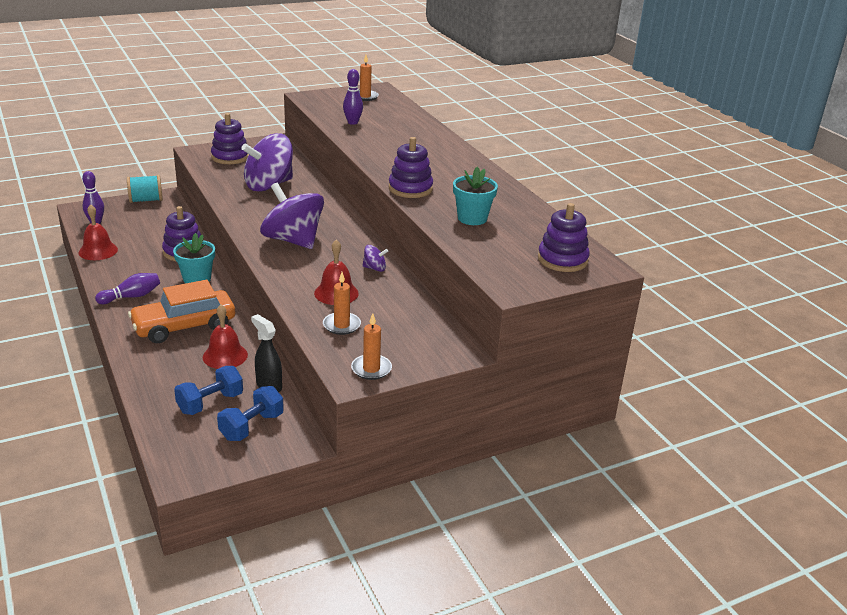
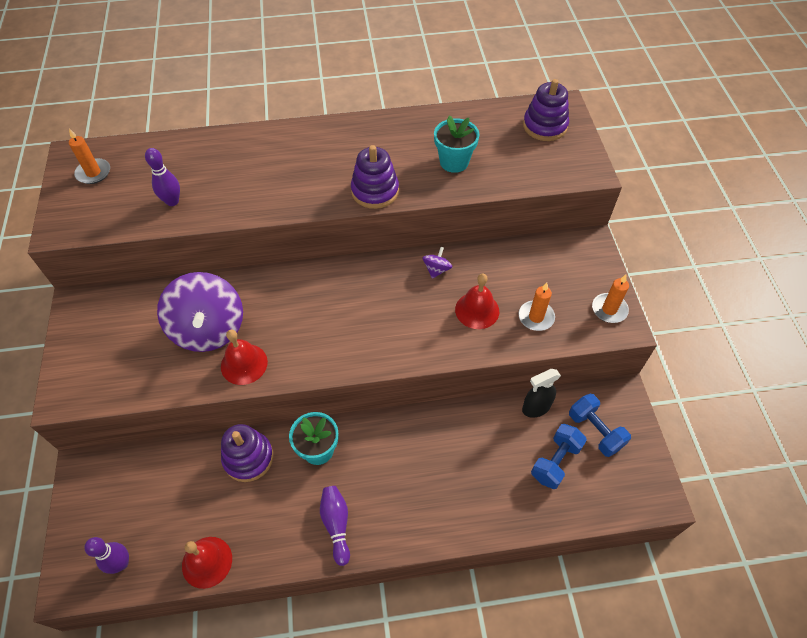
camera: 70 degrees left, 25 degrees up
turquoise spool [127,175,163,203] -> none
orange car [128,280,235,343] -> none
blue dumbbell [174,366,243,415] -> blue dumbbell turned 60 degrees clockwise [531,424,587,489]
red bell [203,305,248,369] -> red bell moved to [221,329,268,385]
purple stacking toy [211,113,249,164] -> none
purple spinning top [260,183,324,249] -> none

